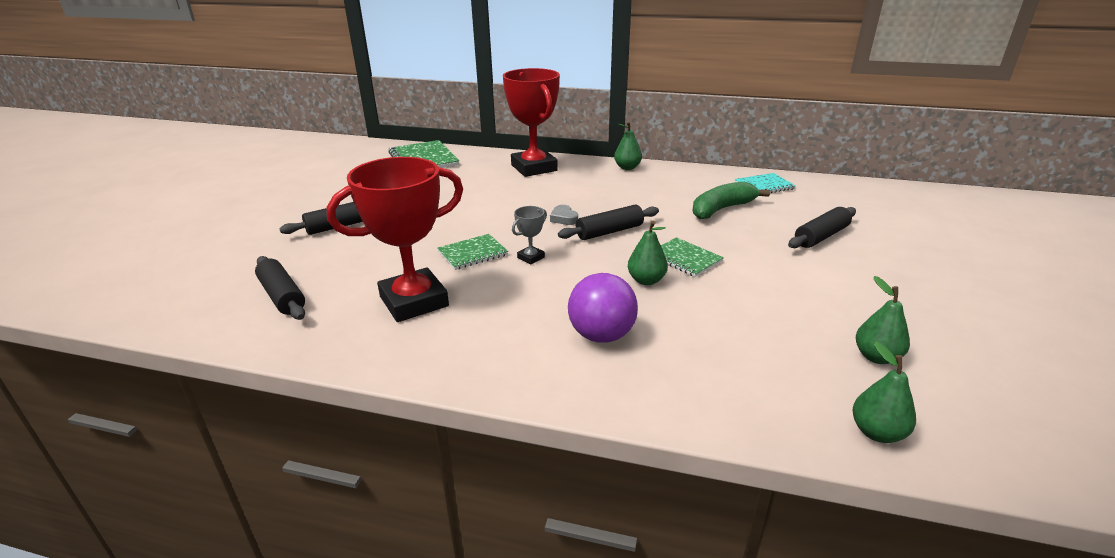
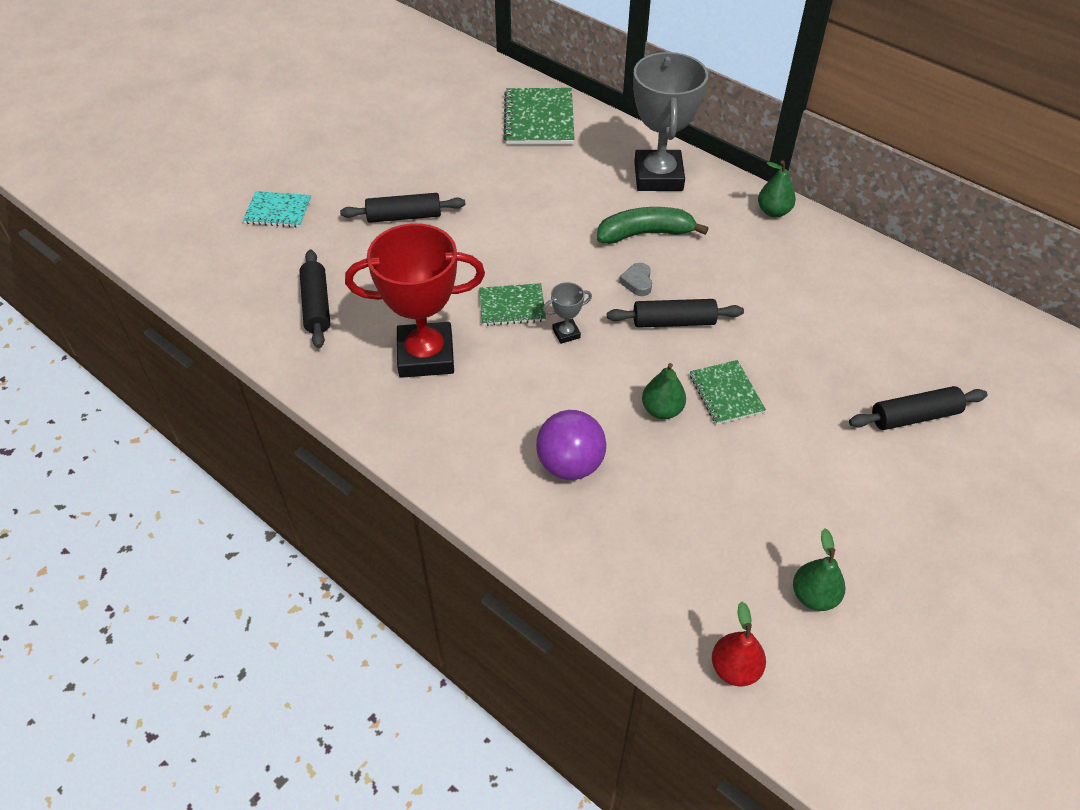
camera: 25 degrees right, 20 degrees up
red trophy [503,68,560,177] -> grey trophy [633,52,708,191]
green banana [692,182,770,219] -> green banana moved to [597,207,709,244]
turquoise notebook [734,173,796,193] -> turquoise notebook moved to [243,191,311,228]
green pear [853,341,916,443] -> red pear [712,602,766,687]

